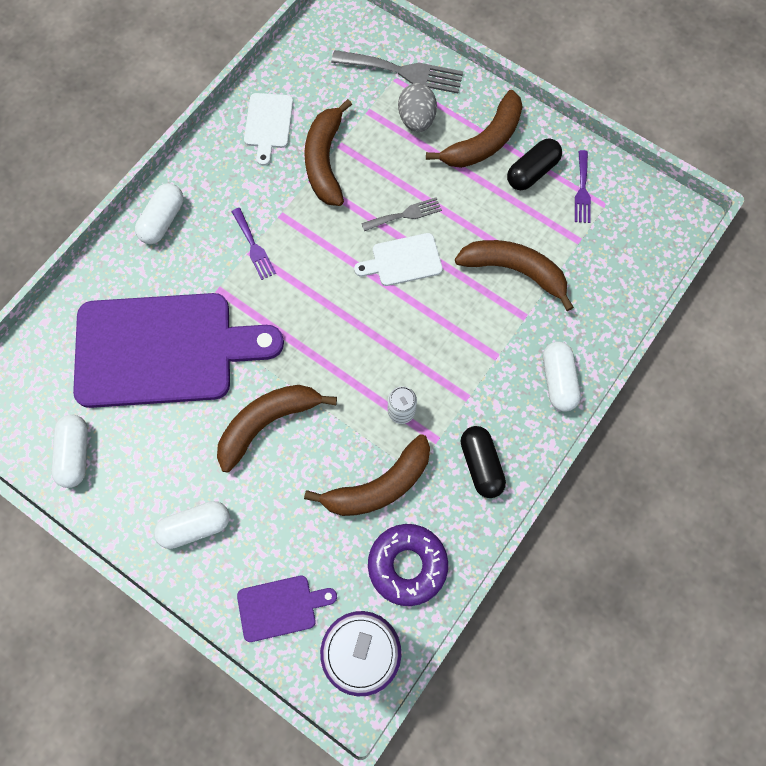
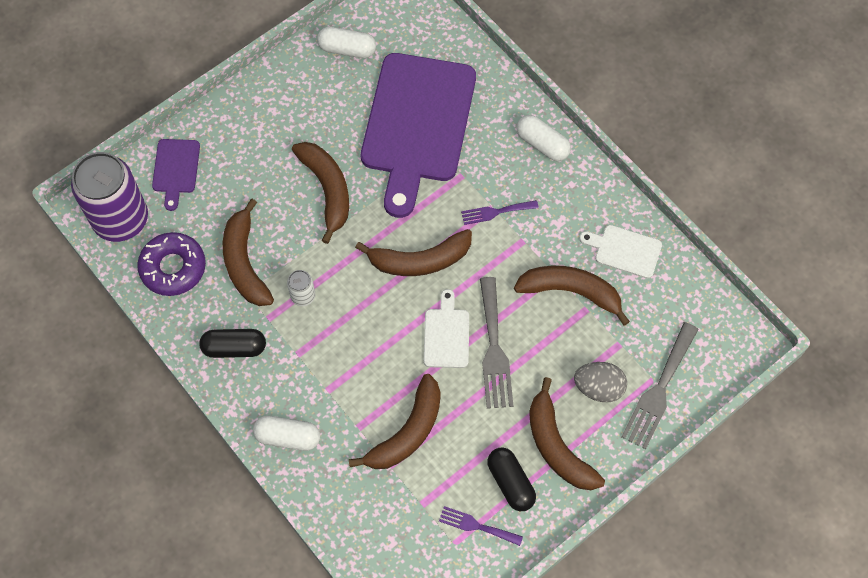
camera: 105 degrees right, 5 degrees down
white capsule [154,501,230,549] -> none
grey fork [361,197,442,231] -> grey fork [480,277,513,409], size x1.72
none -> brown banana [355,229,472,276]

